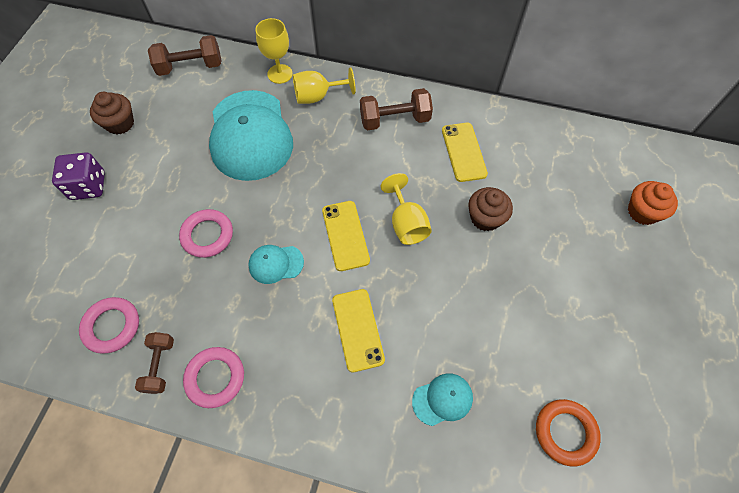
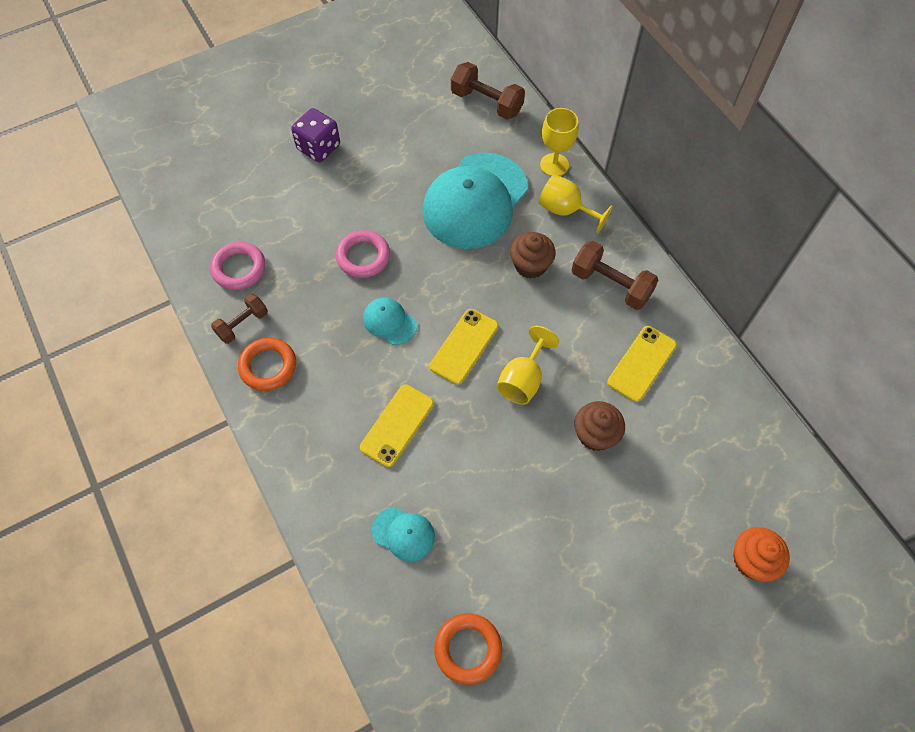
camera: 45 degrees right, 0 degrees up
brown cupcake [90,92,134,134] -> brown cupcake moved to [510,232,556,279]
pink ring [183,347,244,408] -> orange ring [238,338,296,391]

